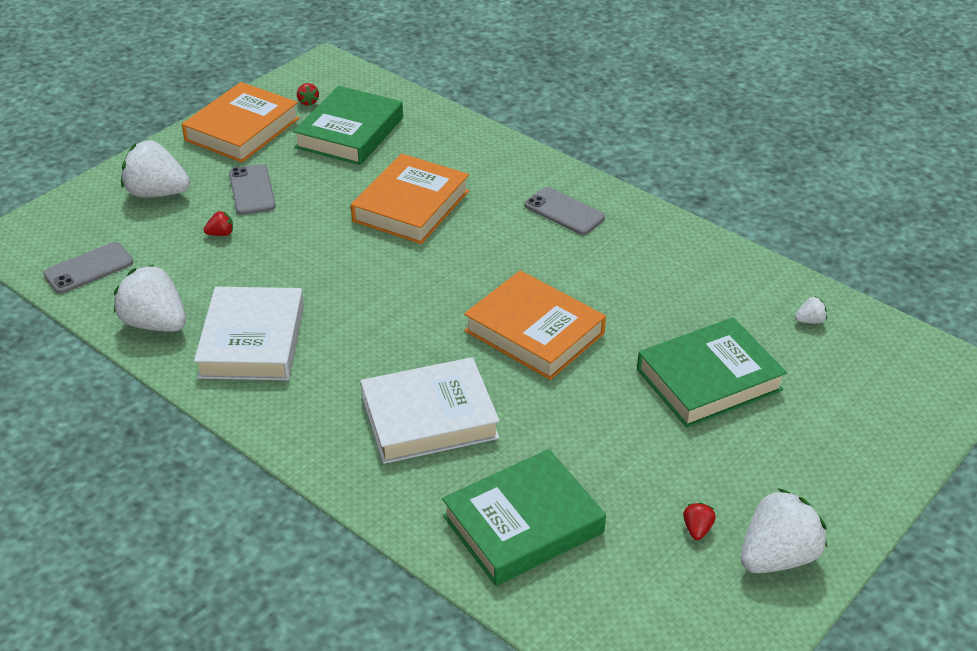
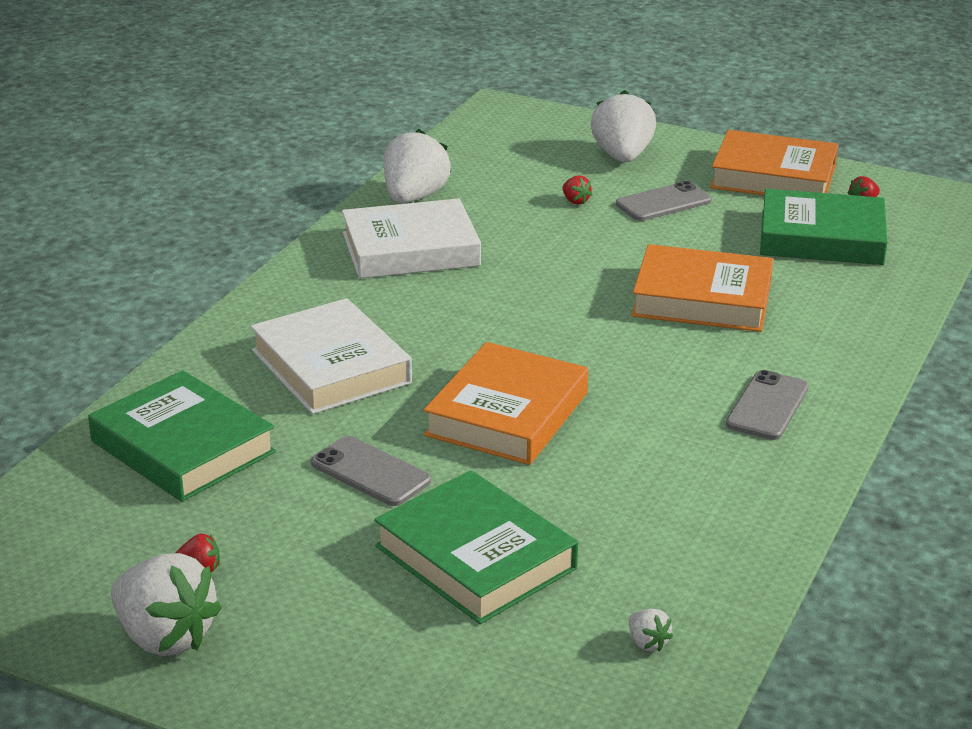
camera: 75 degrees right, 10 degrees down
grey phone [43,242,133,294] -> grey phone moved to [311,436,431,506]

